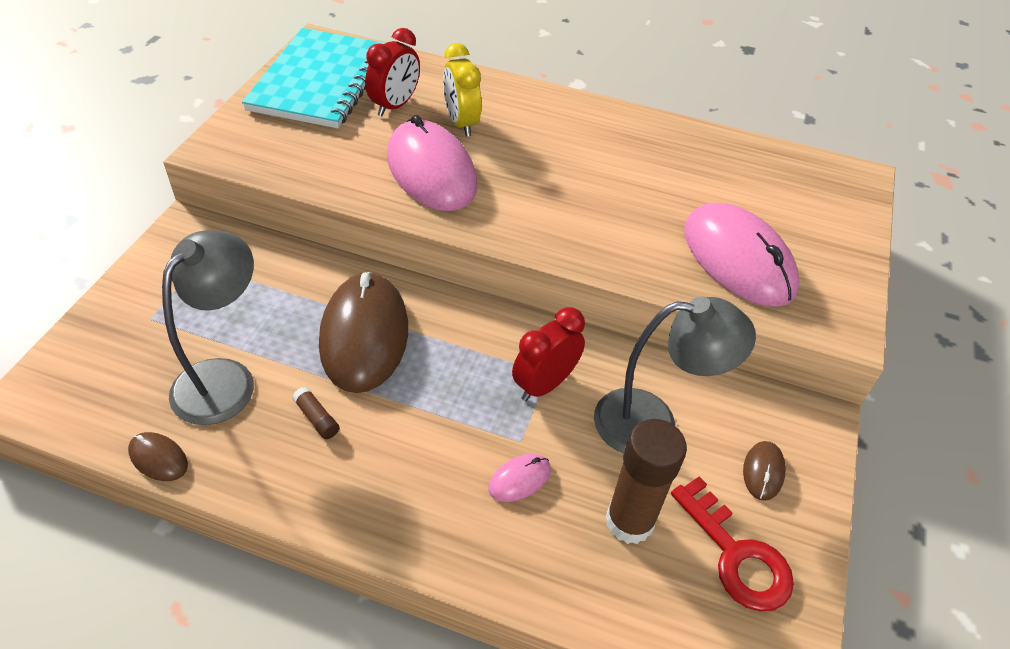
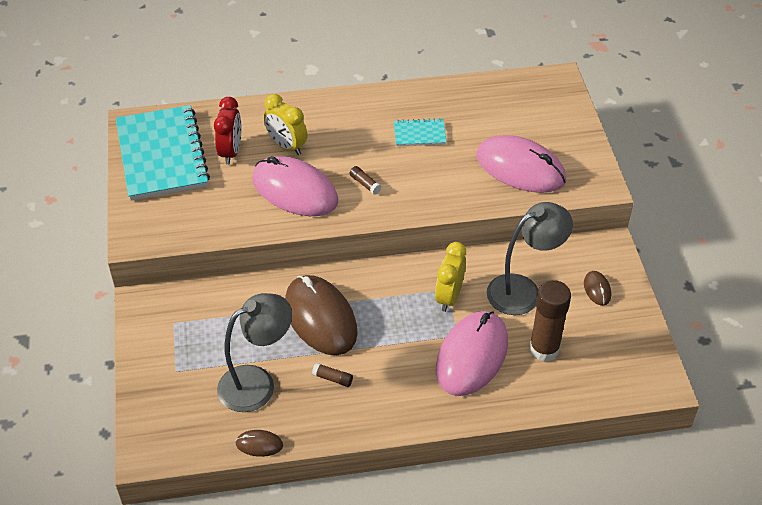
camera: 25 degrees left, 0 degrees up
grey lamp [162,230,254,425] -> grey lamp turned 60 degrees clockwise [217,293,292,412]
pink mouse [488,454,551,502] -> pink mouse [436,311,508,396], size x2.36
red clock [512,307,585,401] -> yellow clock [435,242,466,312]
red key [671,476,794,611] -> none
none -> brown glue stick [349,166,382,194]
none -> turquoise notebook [394,118,447,146]

